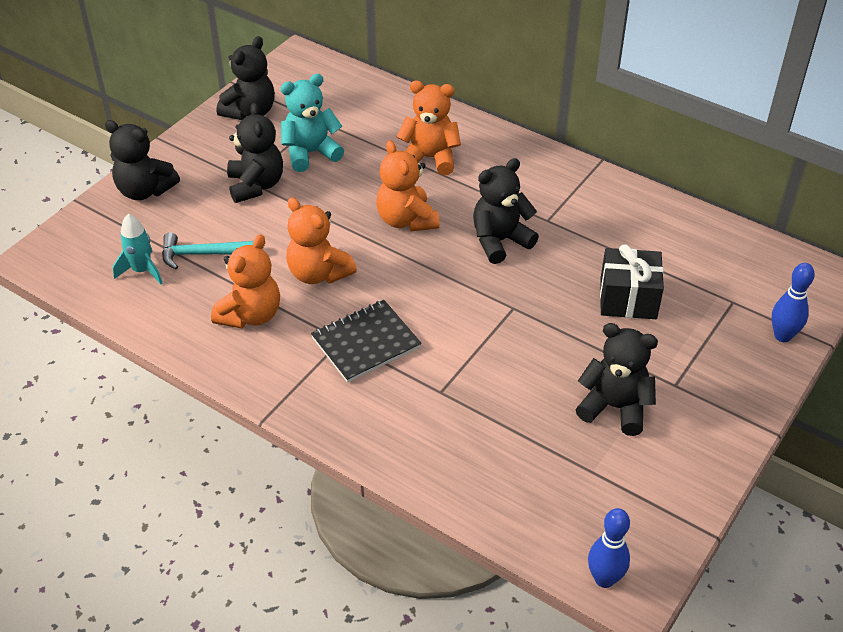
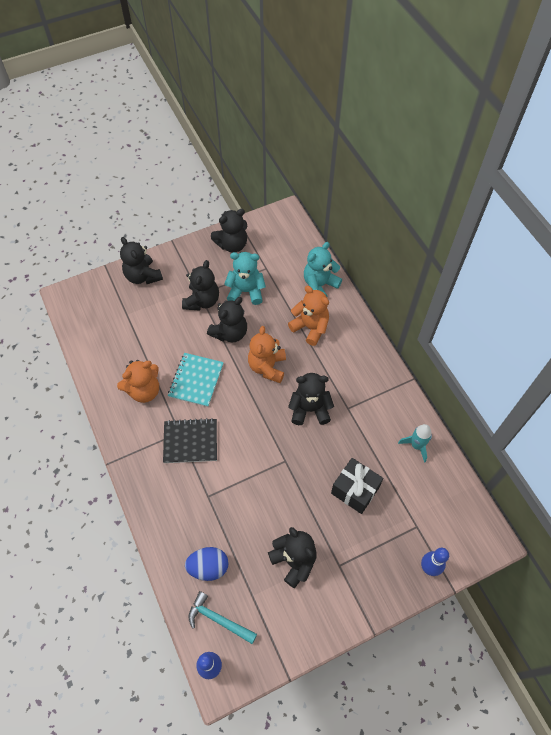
camera: 30 degrees right, 15 degrees up
turquoise rocket [113,214,163,284] -> turquoise rocket moved to [398,424,432,463]
turquoise hammer [162,232,253,269] -> turquoise hammer moved to [188,591,257,644]
orange teddy bear [286,197,357,284] -> turquoise notebook [168,353,224,407]
none -> blue egg [185,547,229,581]
none -> black teddy bear [207,297,247,342]
none -> turquoise teddy bear [304,242,342,297]

